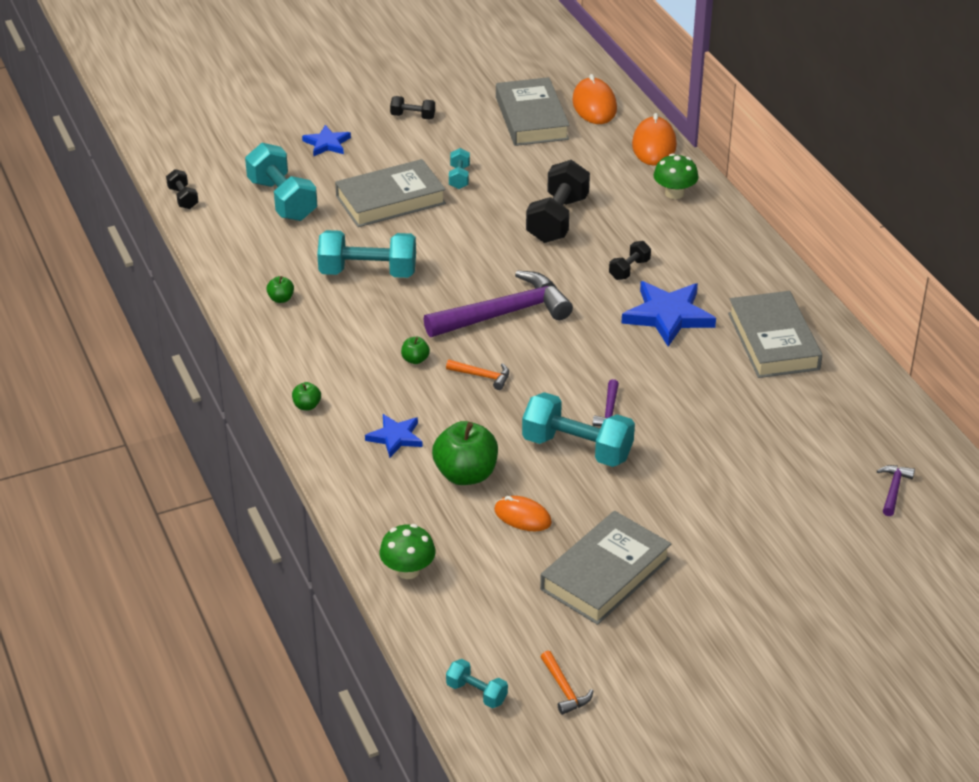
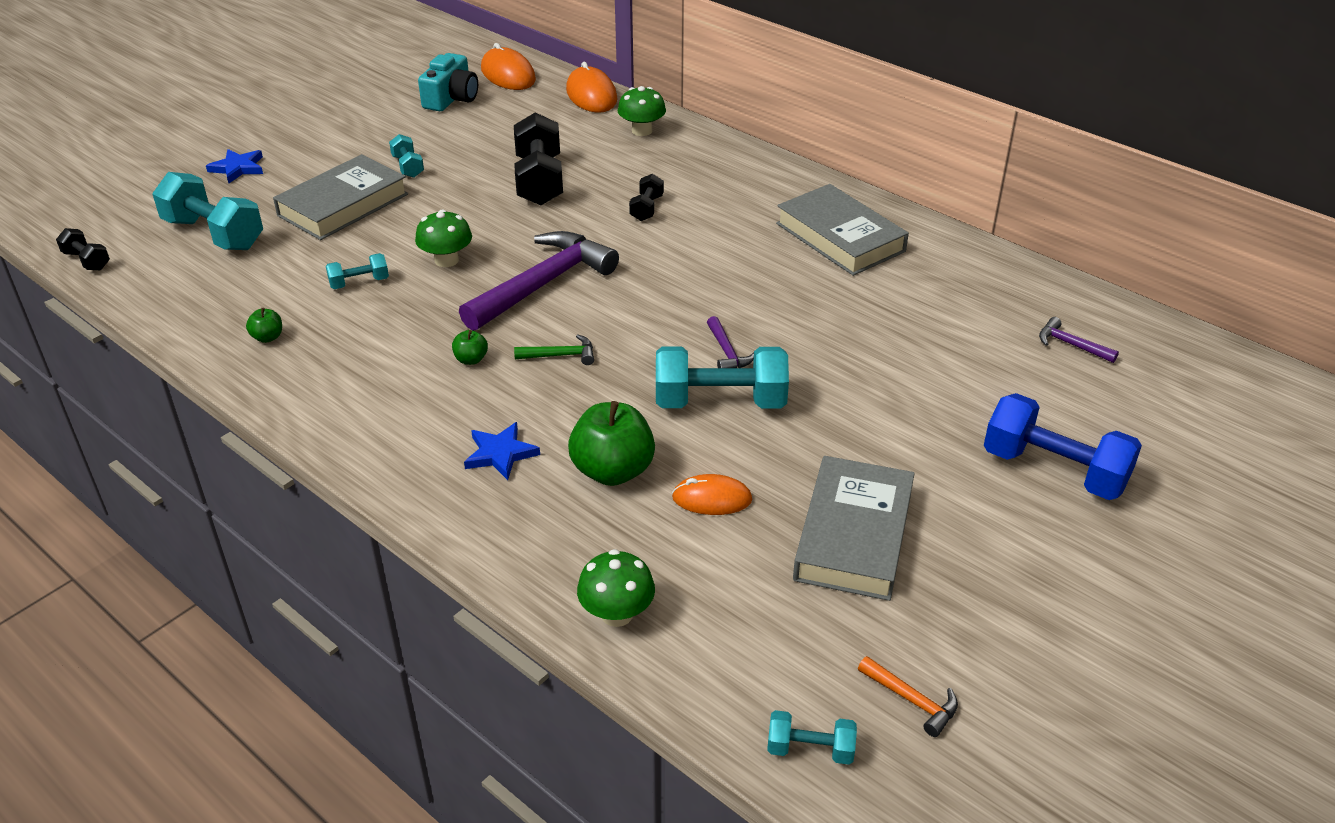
camera: 25 degrees left, 0 degrees up
green apple [292,382,321,410] -> none
turquoise dumbbell [317,230,416,278] -> turquoise dumbbell [326,253,389,289], size x0.50
black dumbbell [390,96,435,120] -> none
orange hammer [446,360,509,390] -> green hammer [514,334,594,365]
grey book [496,77,570,146] -> turquoise camera [418,53,478,111]
blue star [621,281,716,347] -> none
purple hammer [877,465,915,516] -> purple hammer turned 45 degrees counterclockwise [1039,317,1119,363]
none -> green mushroom [415,210,472,267]
none -> blue dumbbell [984,393,1142,500]

